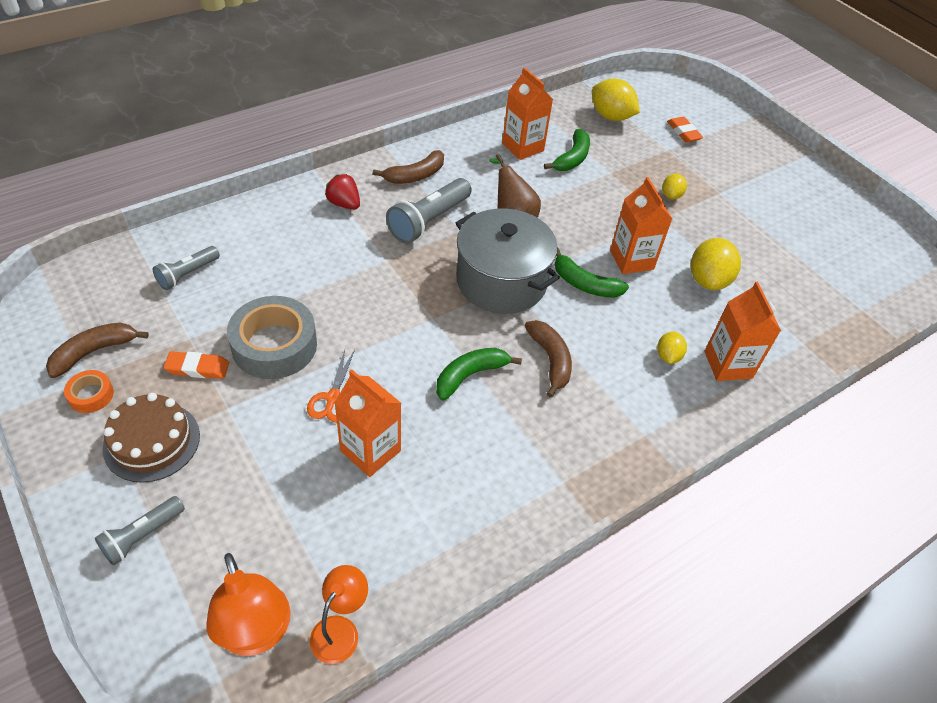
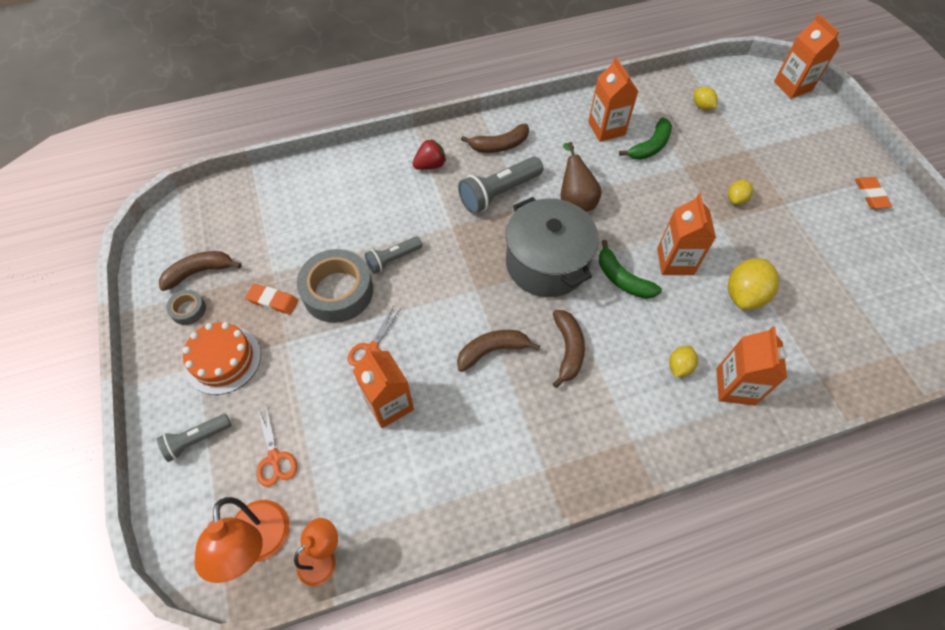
camera: 20 degrees right, 10 degrees up
orange tape [64,370,114,413] -> grey tape [166,290,206,325]
brown cake [103,393,200,483] -> orange cake [183,322,261,395]
grey flashlight [153,246,220,290] -> grey flashlight moved to [365,236,422,274]
red strawberry [325,174,360,210] -> red strawberry turned 90 degrees clockwise [412,139,446,170]
green banana [436,348,522,400] -> brown banana [457,330,540,372]
yellow lemon [592,79,640,121] -> yellow lemon [694,87,718,110], size x0.55
orange eraser [667,117,703,143] -> orange eraser moved to [855,177,892,209]
none -> orange scissors [257,404,297,487]
none -> orange carton [774,14,840,99]

